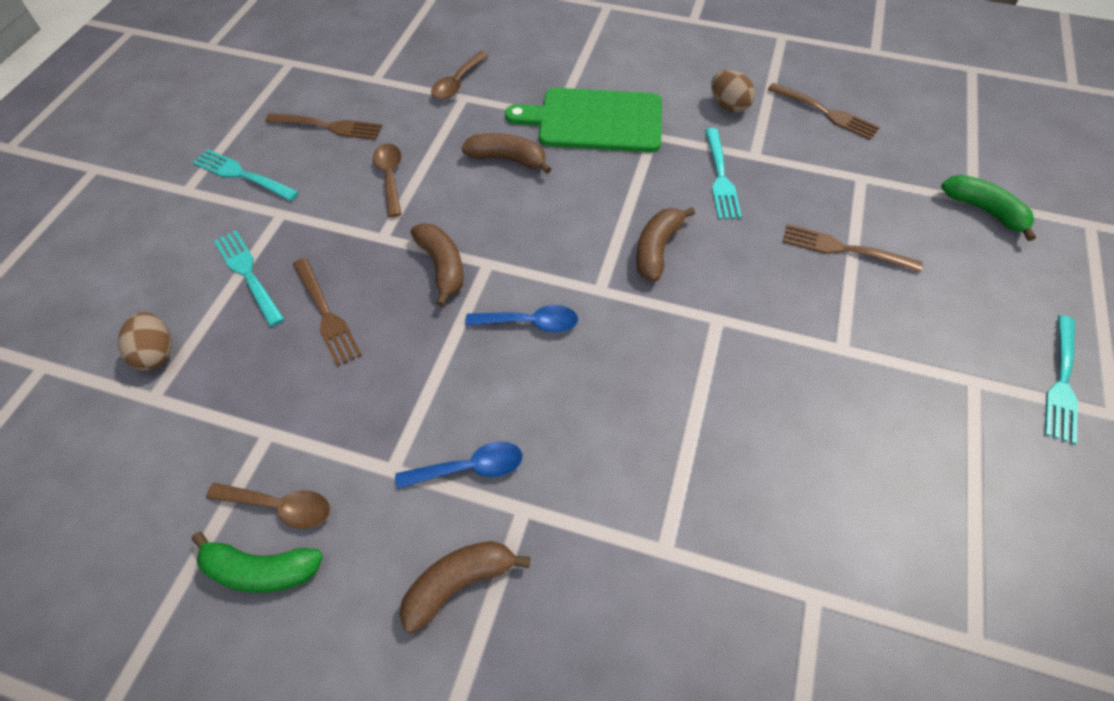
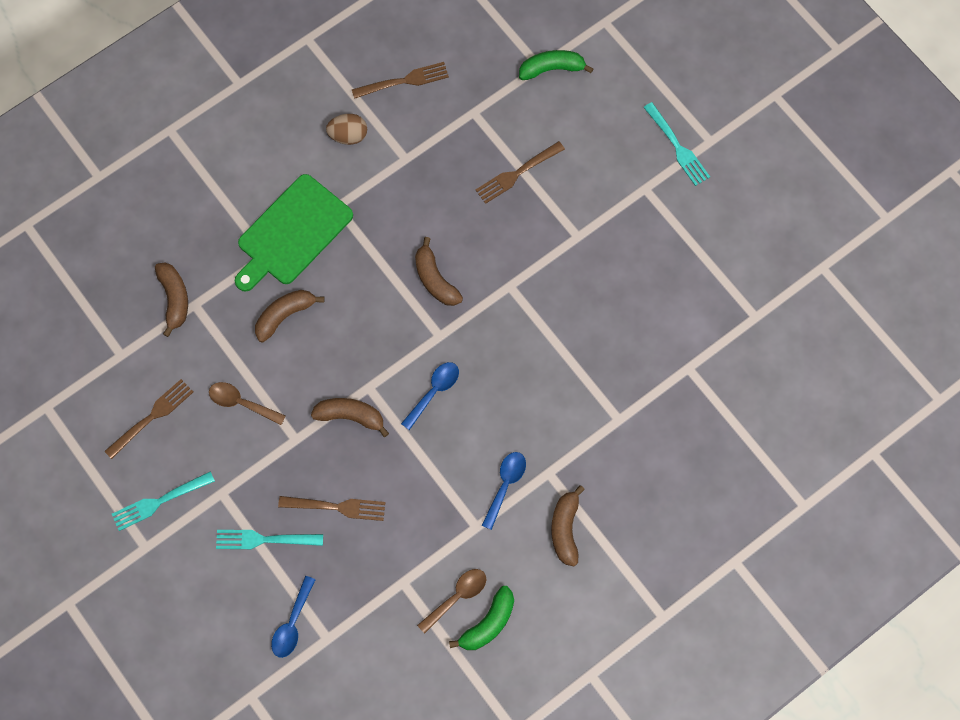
camera: 55 degrees left, 15 degrees up
brown egg [118,312,172,371] -> blue spoon [271,576,316,658]
brown spoon [431,51,489,99] -> brown banana [155,262,188,337]
turquoise fork [705,128,742,219] -> none

